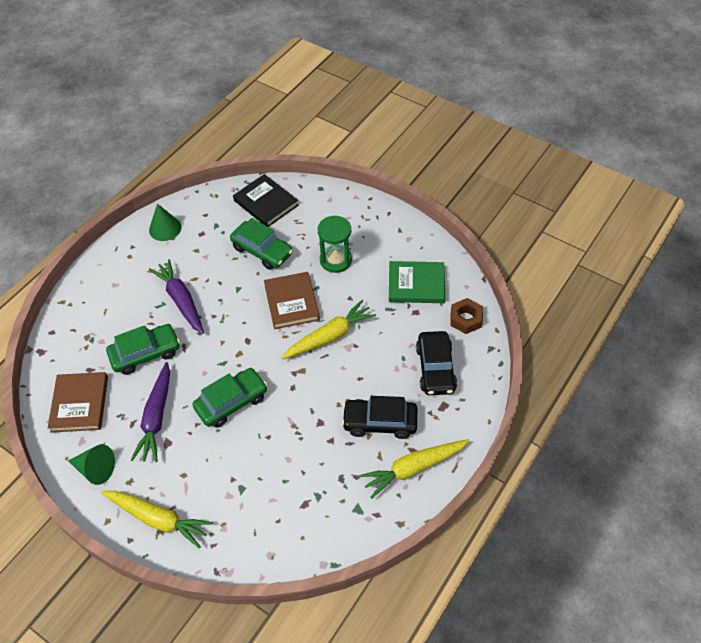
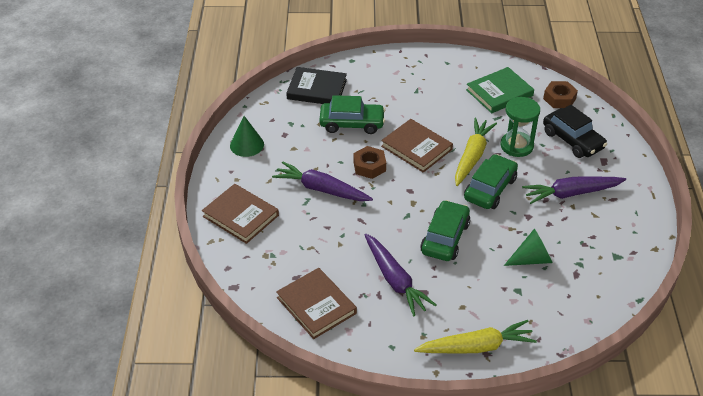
camera: 35 degrees left, 10 degrees down
green cone [68,444,115,485] -> green cone moved to [504,229,553,266]
green car [106,324,180,375] -> green car moved to [464,154,518,209]
green hourglass [318,215,352,273] -> green hourglass moved to [500,97,540,157]
black car [342,396,417,439] -> purple carrot [522,177,626,204]
yellow carrot [359,439,469,499] -> none
none -> brown book [202,184,279,244]
none -> brown nut [353,146,386,179]

